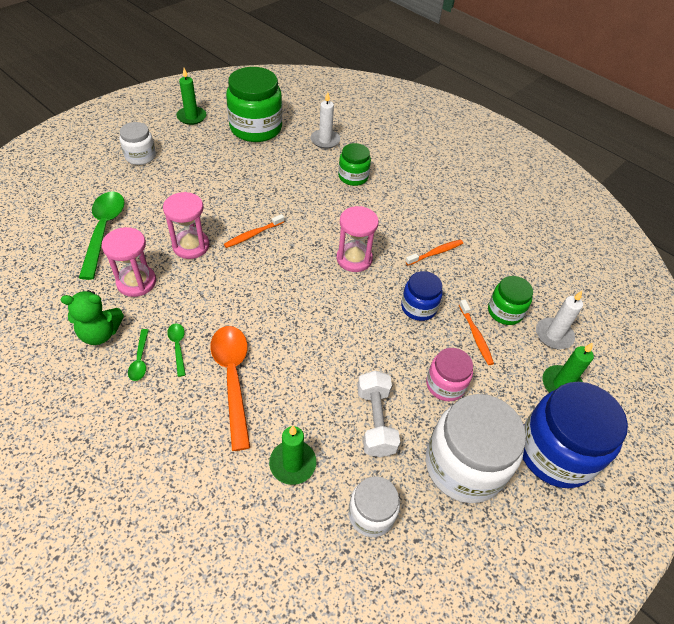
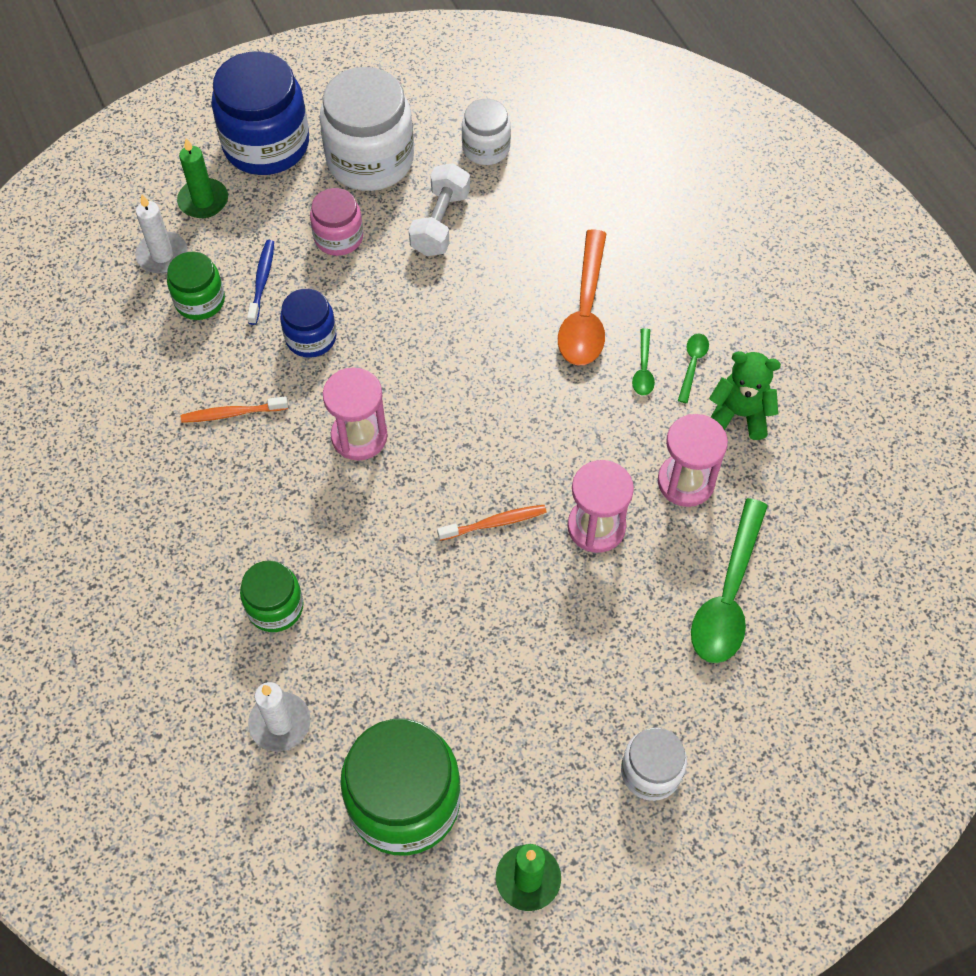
camera: 155 degrees left, 10 degrees up
green candle [269,426,316,485] -> none
orange toothbrush [459,300,494,365] -> blue toothbrush [247,240,274,325]

